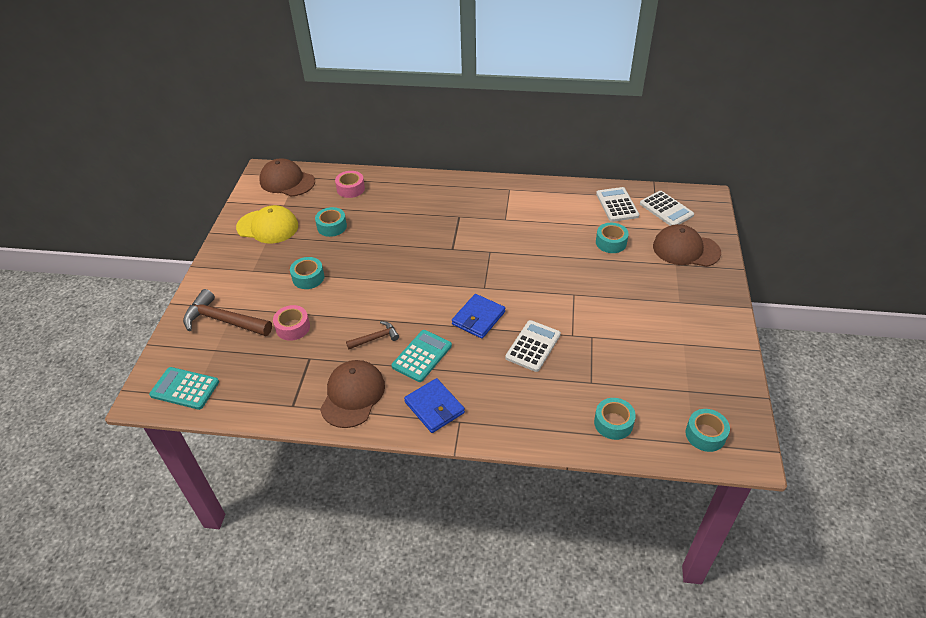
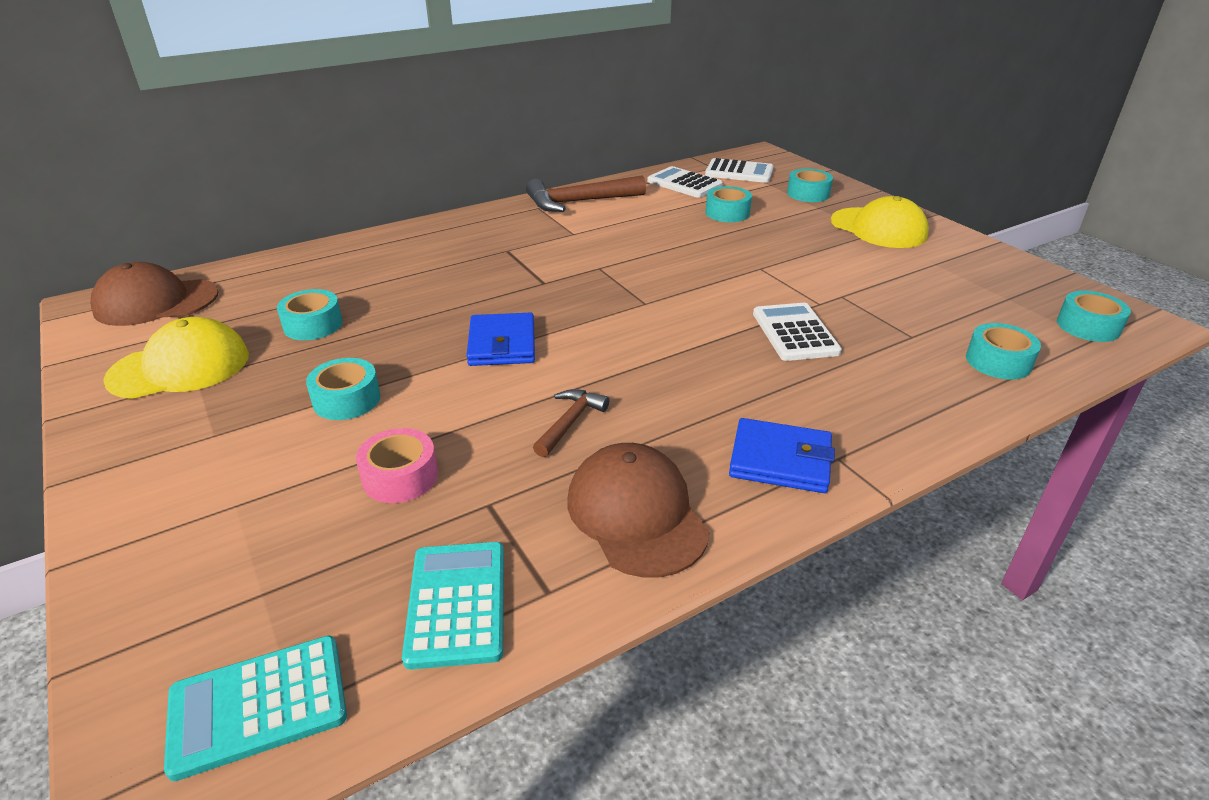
camera: 40 degrees left, 10 degrees down
brown hammer [183,289,272,336] -> brown hammer moved to [526,175,646,212]
pink tape [335,171,365,198] -> none
turquoise calculator [392,330,452,382] -> turquoise calculator moved to [402,542,504,670]
blue wallet [452,294,505,339] -> blue wallet moved to [467,313,535,366]
brown cap [653,224,721,267] -> turquoise tape [787,169,833,202]
none -> yellow cap [831,196,929,248]

